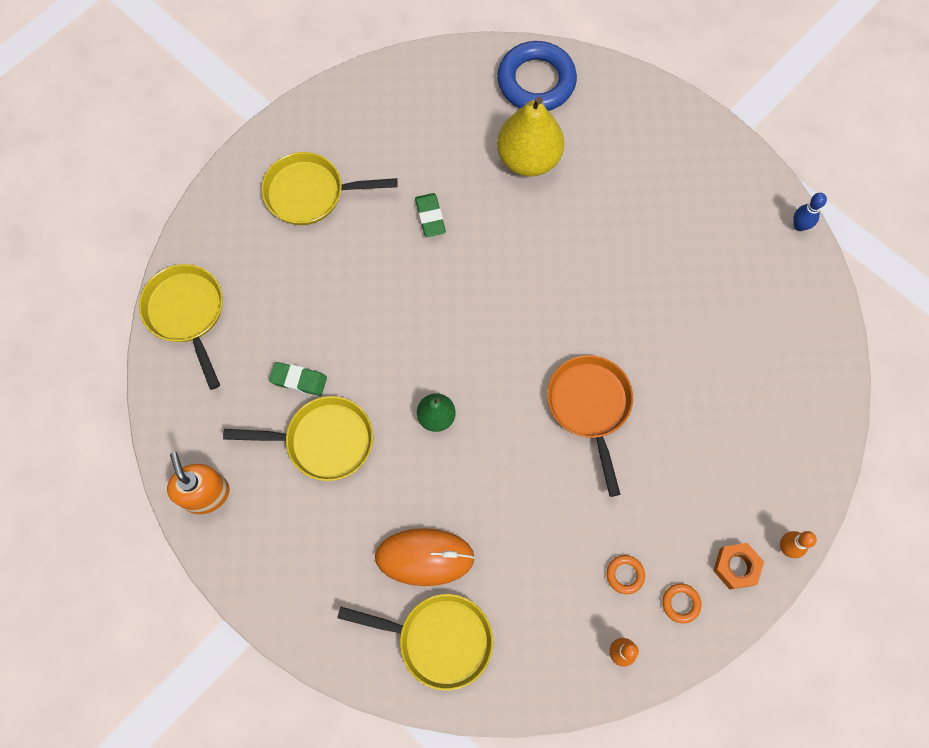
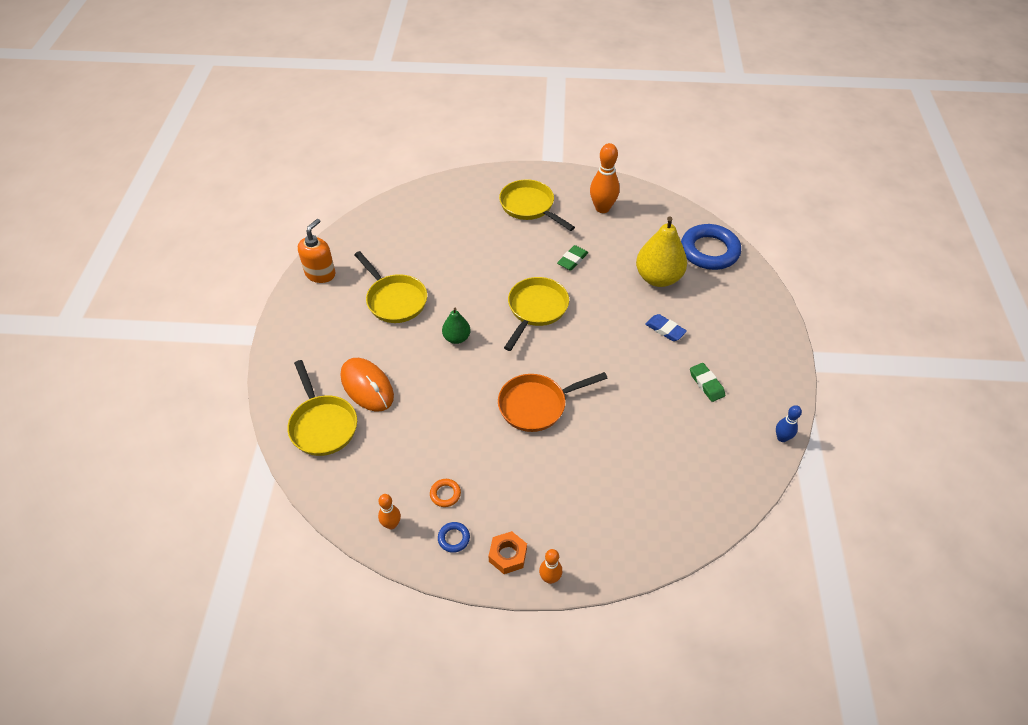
camera: 50 degrees right, 20 degrees down
yellow pan [139,264,223,390] -> yellow pan moved to [504,277,569,351]
green eraser [269,362,327,396] -> green eraser moved to [690,363,725,402]
orange pan [547,355,633,497] -> orange pan turned 150 degrees counterclockwise [498,372,608,432]
orange ring [662,583,701,623] -> blue ring [438,522,470,553]
none -> orange bowling pin [590,143,620,213]
none -> blue eraser [645,314,687,341]

